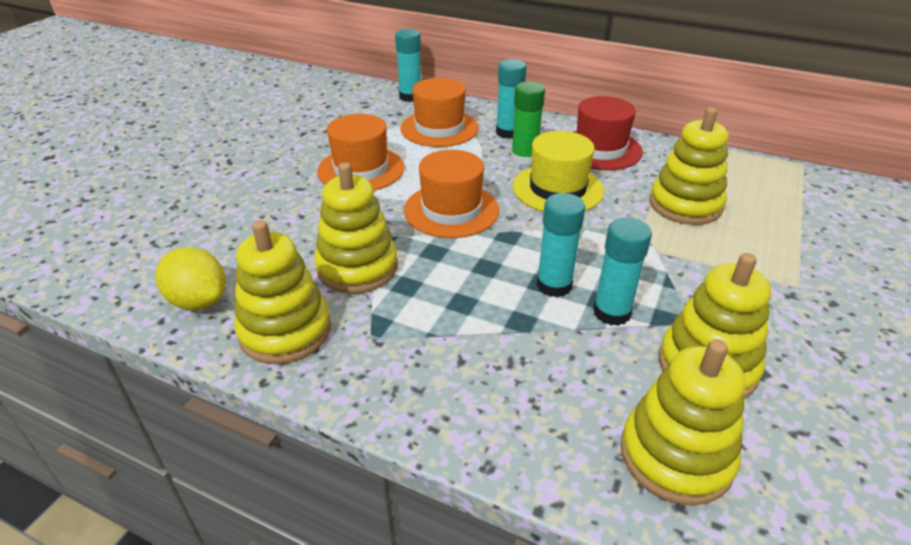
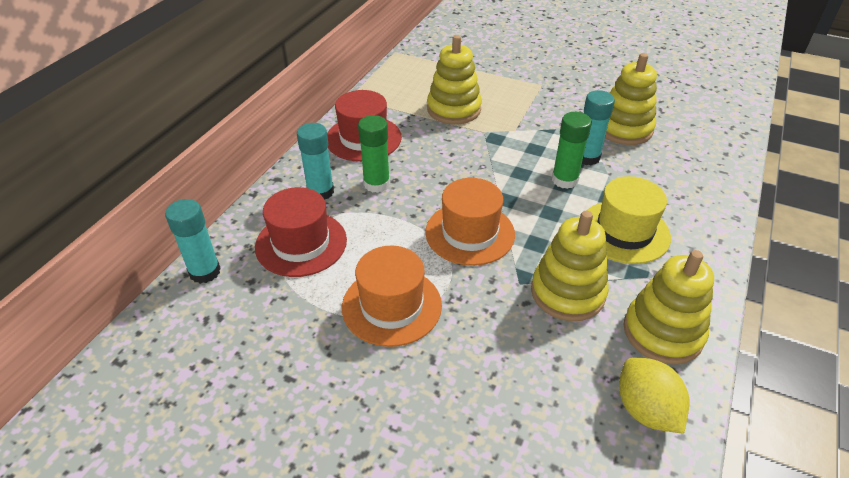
camera: 90 degrees left, 5 degrees up
yellow lemon [155,247,226,310] -> yellow lemon turned 60 degrees counterclockwise [619,358,690,434]
orange hat [400,78,479,147] -> red hat [255,187,347,277]
yellow hat [513,131,604,212] -> yellow hat moved to [586,176,671,264]
turquoise glue stick [537,193,585,297] -> green glue stick [552,112,592,189]
yellow stacking toy [620,339,746,506] -> none

